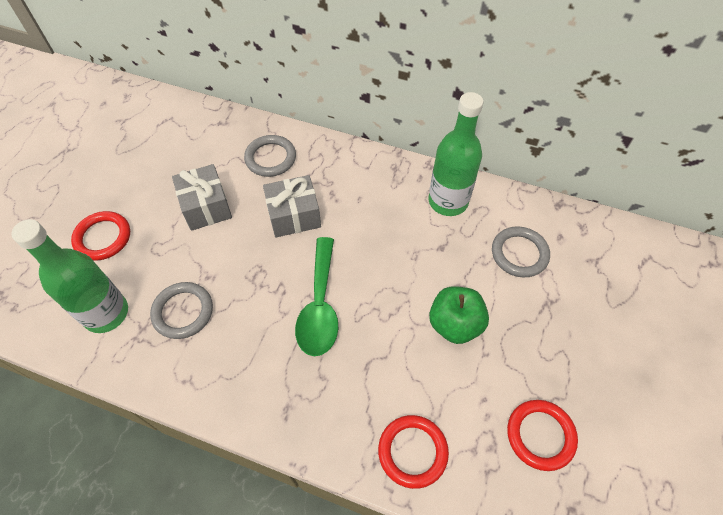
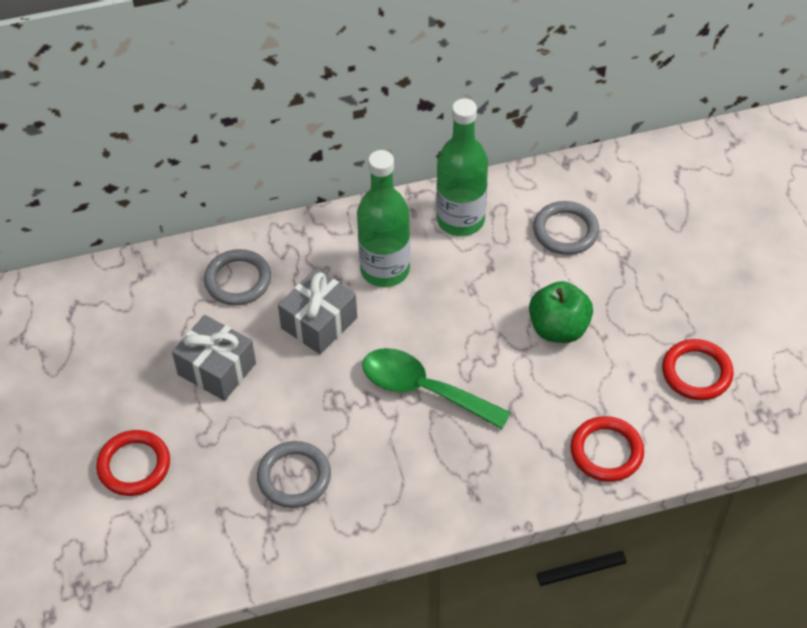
camera: 35 degrees left, 5 degrees down
green bottle [12,219,128,333] -> green bottle moved to [357,150,410,287]
green spoon [295,237,339,356] -> green spoon turned 150 degrees clockwise [362,348,511,429]

